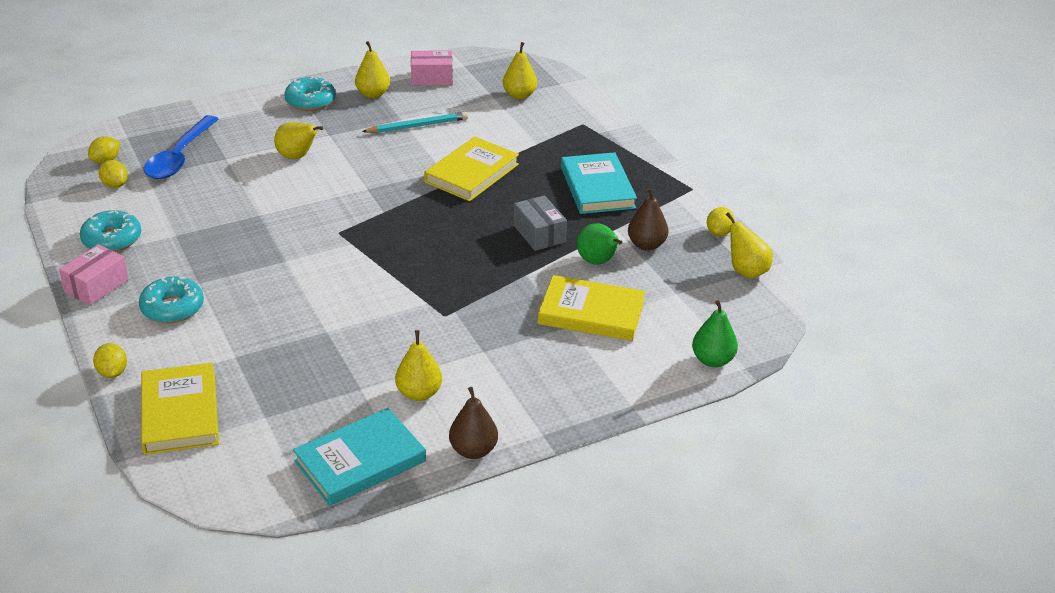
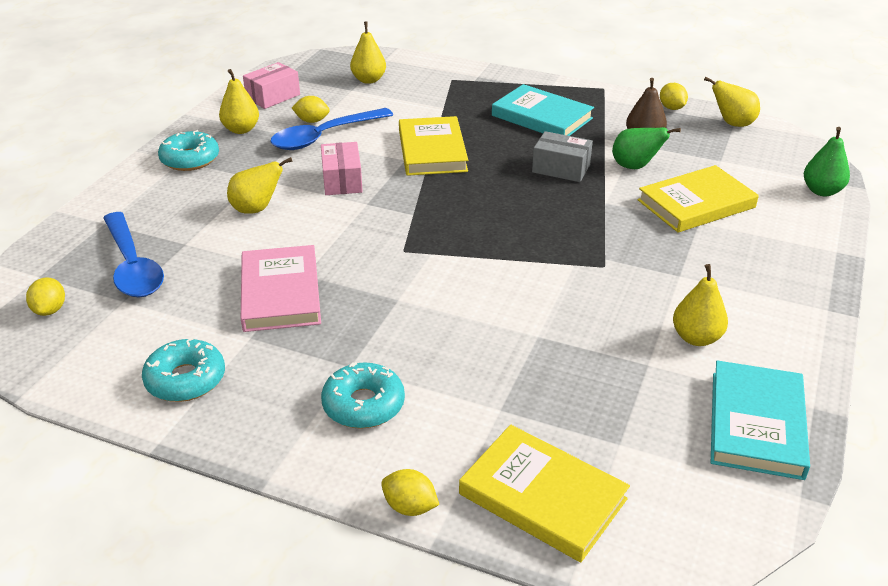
camera: 40 degrees left, 0 degrees up
pink box [59,244,129,305] -> pink box moved to [321,142,363,195]
yellow lemon [99,160,128,188] -> yellow lemon moved to [292,96,330,123]
turquoise pencil [362,111,468,133] -> blue spoon [270,108,393,150]
brown pear [449,387,498,459] -> none
none -> pink book [241,245,321,332]

